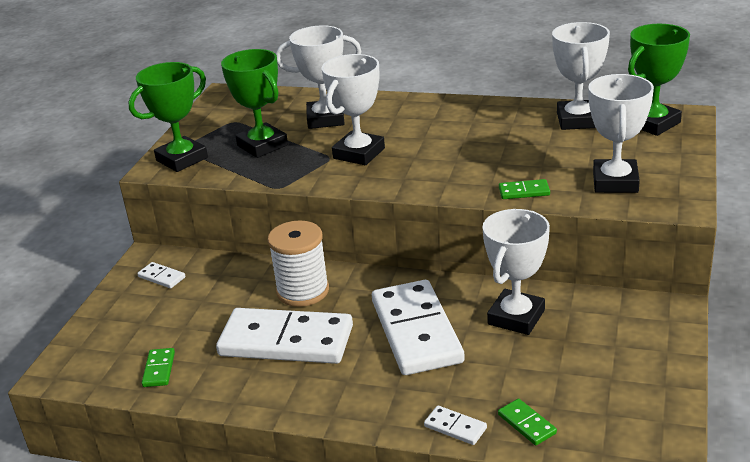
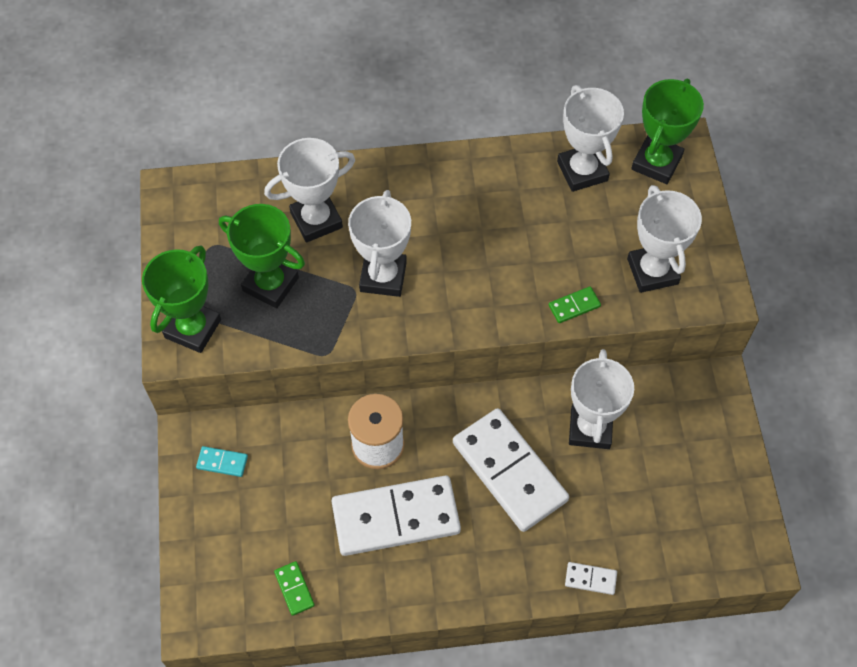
camera: 25 degrees left, 30 degrees up
white domino [137,262,185,288] -> turquoise domino [196,446,248,477]
green domino [498,399,557,445] -> none

